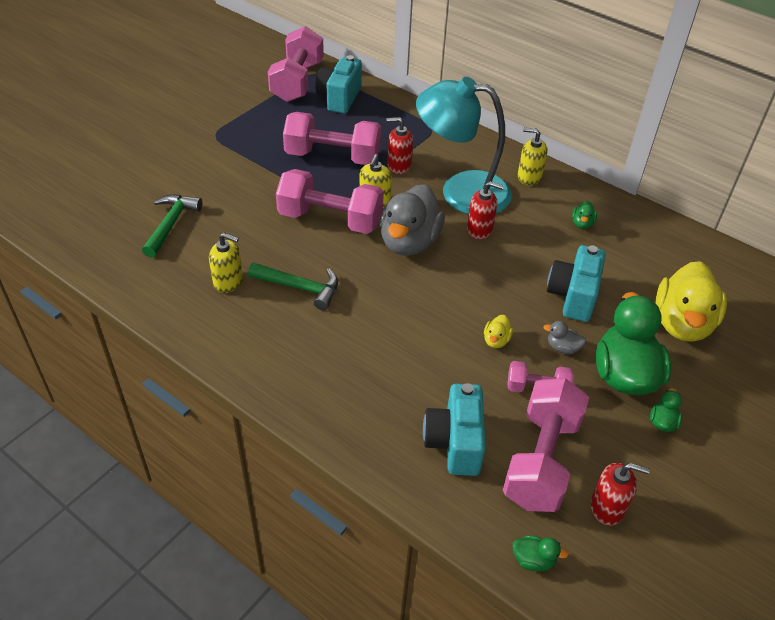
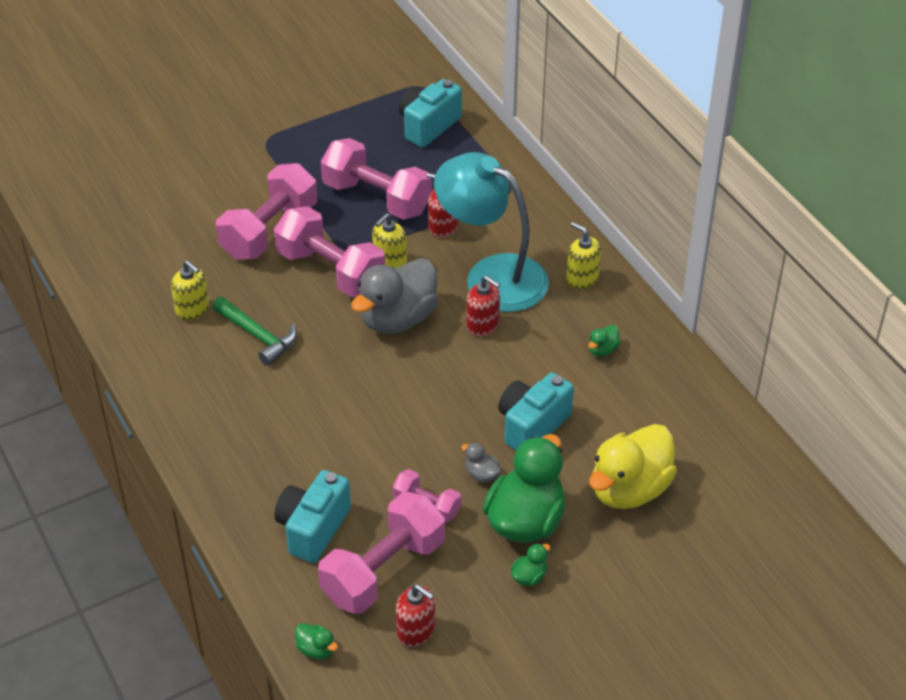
camera: 25 degrees right, 0 degrees up
green hammer [142,195,202,258] -> none
pink dumbbell [268,26,324,102] -> pink dumbbell moved to [216,163,317,259]
yellow duck [484,315,513,348] -> none

